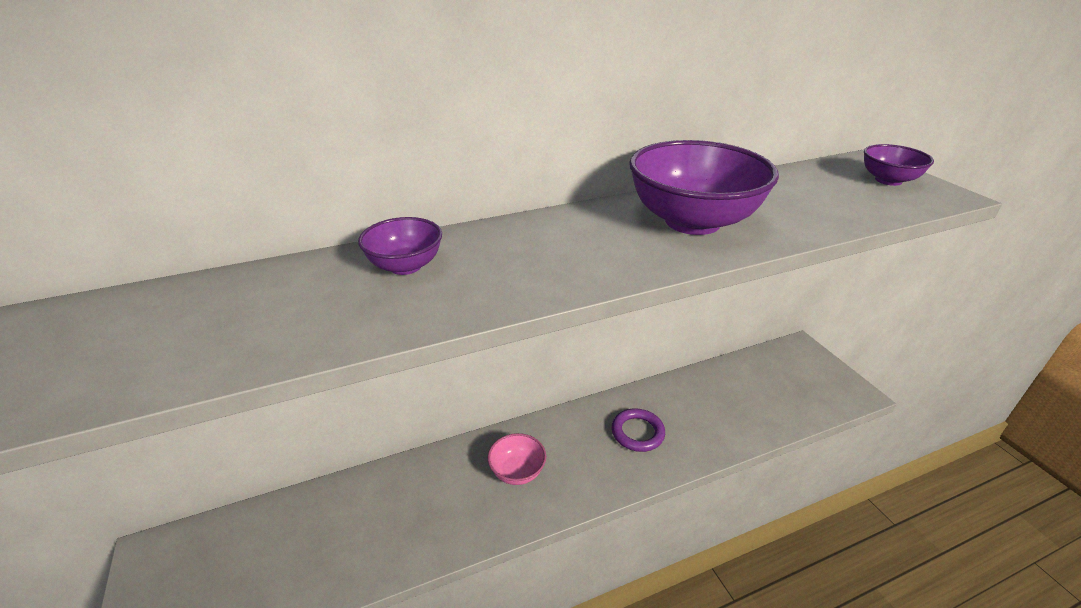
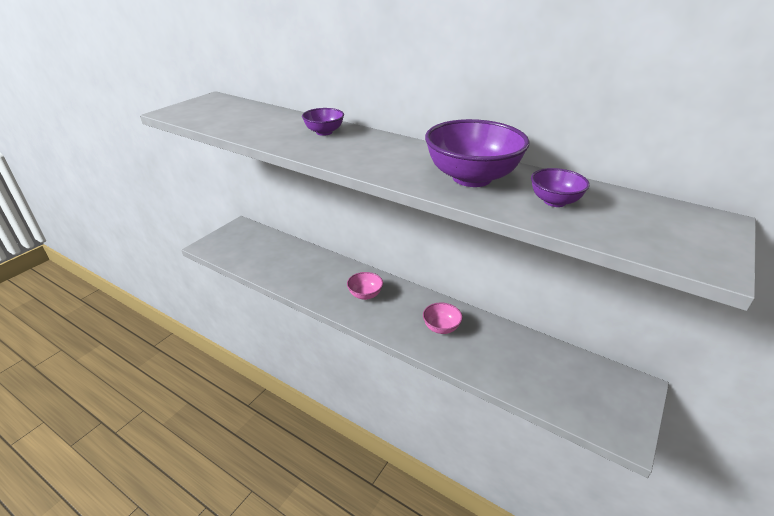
camera: 55 degrees right, 0 degrees up
purple ring [612,408,665,452] -> pink bowl [423,303,463,334]
purple bowl [864,144,934,186] -> purple bowl moved to [531,168,589,207]

